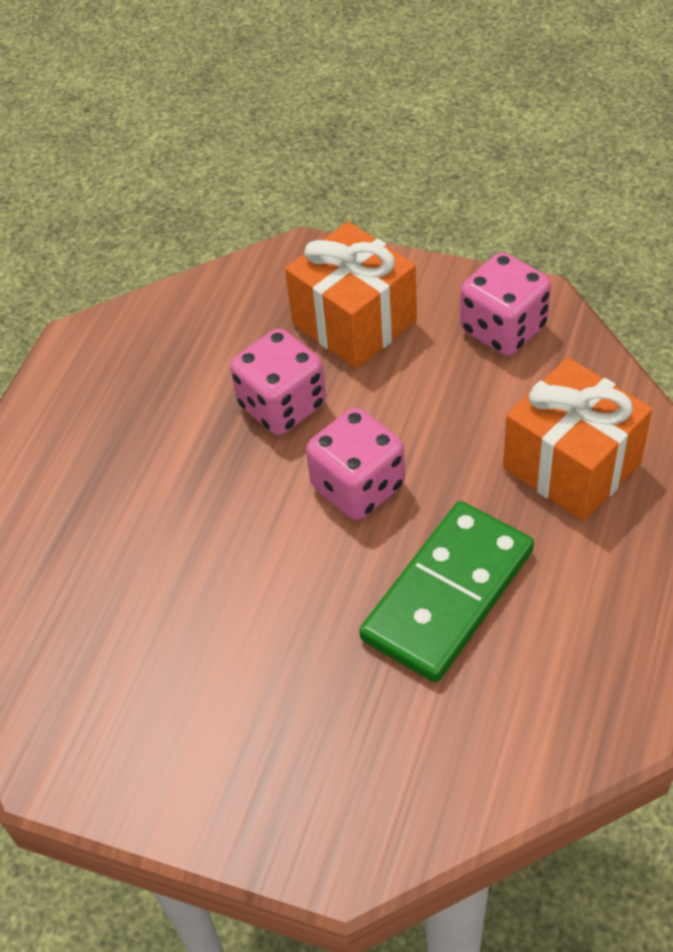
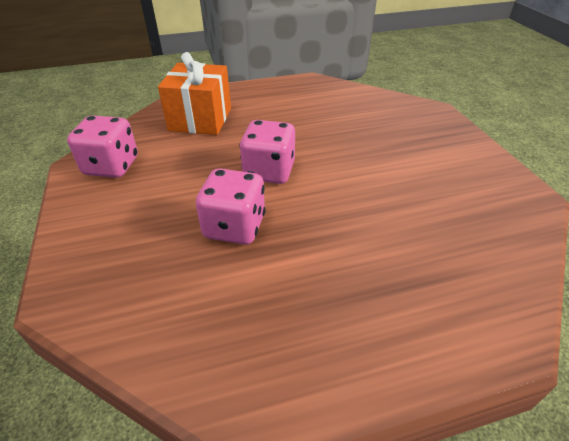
camera: 130 degrees left, 10 degrees down
orange gift [285,221,417,369] -> none
green domino [359,501,534,682] -> none

